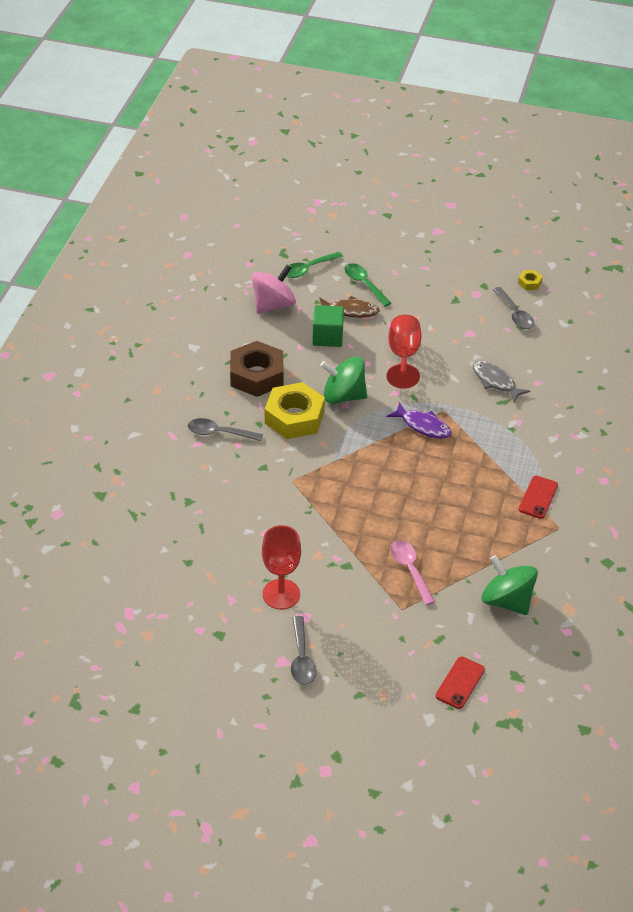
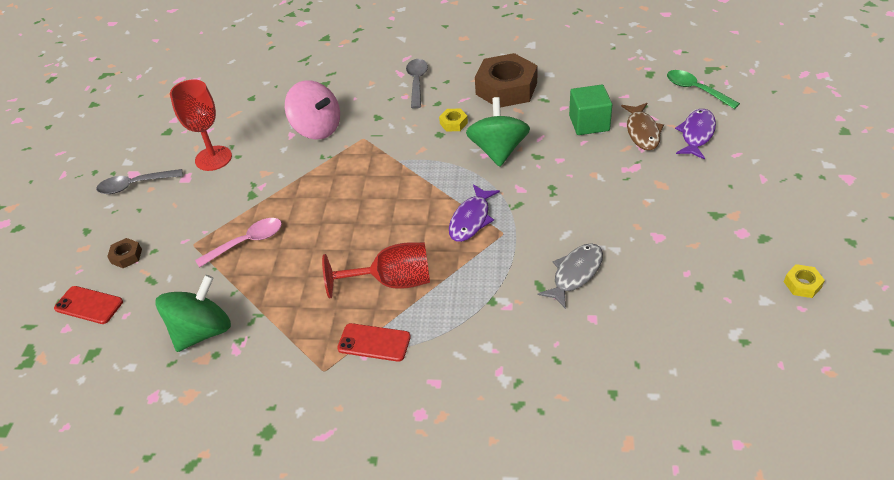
camera: 85 degrees right, 0 degrees up
pink spinning top [251,265,296,314] -> pink spinning top moved to [285,80,340,139]
yellow nut [265,382,325,439] -> yellow nut [439,109,468,131], size x0.42
green spoon [345,263,391,307] -> purple fish [675,109,716,160]
red goblet [387,315,422,389] -> red goblet moved to [322,242,430,299]
grey spoon [493,287,534,329] -> none
none -> brown nut [107,238,142,268]

